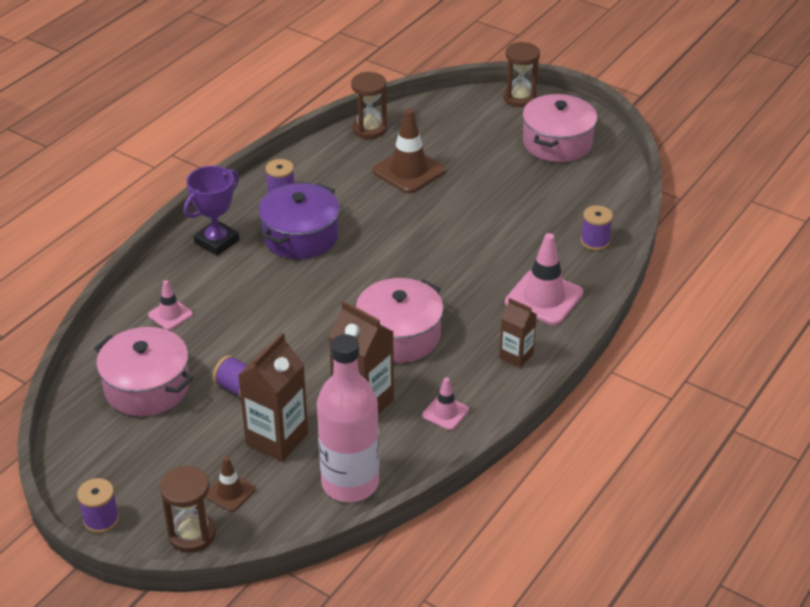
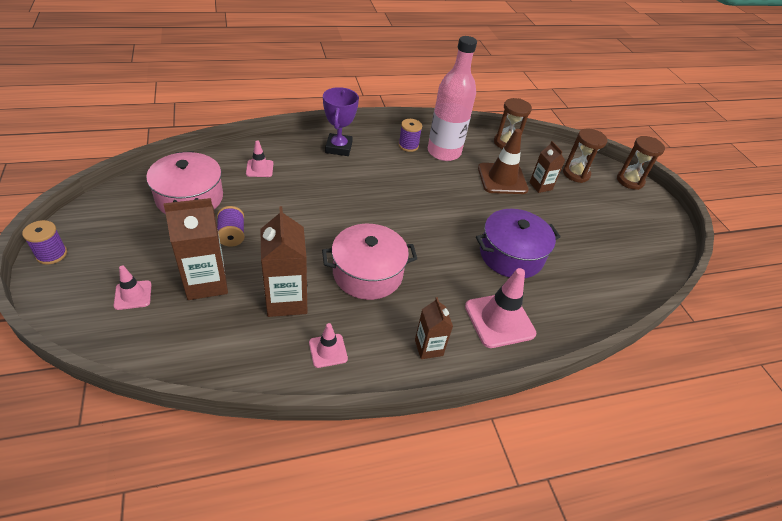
camera: 35 degrees right, 5 degrees up
brown hourglass [160,465,216,553] -> brown hourglass moved to [563,128,607,183]
purple trophy [184,166,239,256] -> purple trophy turned 75 degrees counterclockwise [323,87,359,156]
brown traffic cone [206,457,256,512] -> pink traffic cone [114,266,152,310]
purple pot [258,183,340,259] -> purple pot moved to [476,209,561,278]
pink bottle [317,334,379,502] -> pink bottle moved to [428,36,477,161]
pink pot [522,94,597,162] -> none
purple spool [581,205,613,251] -> none
none -> brown carton [529,141,565,193]

